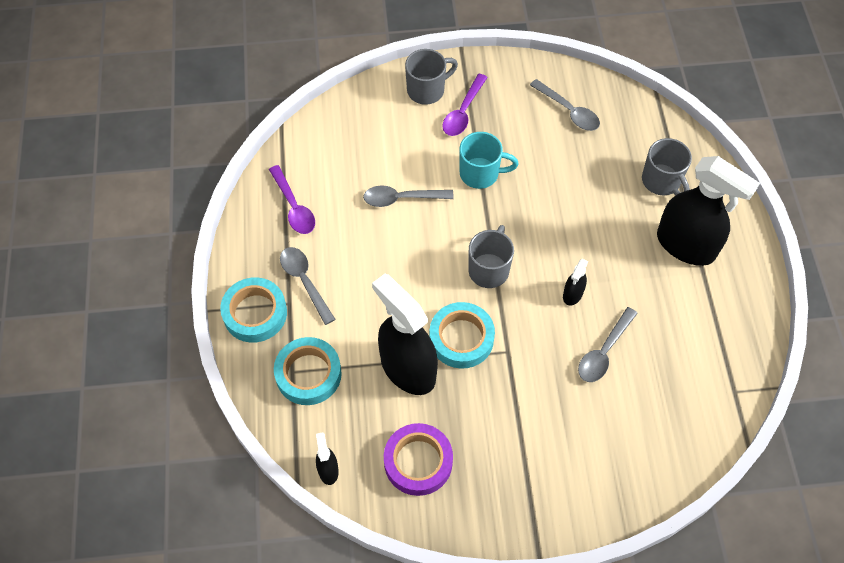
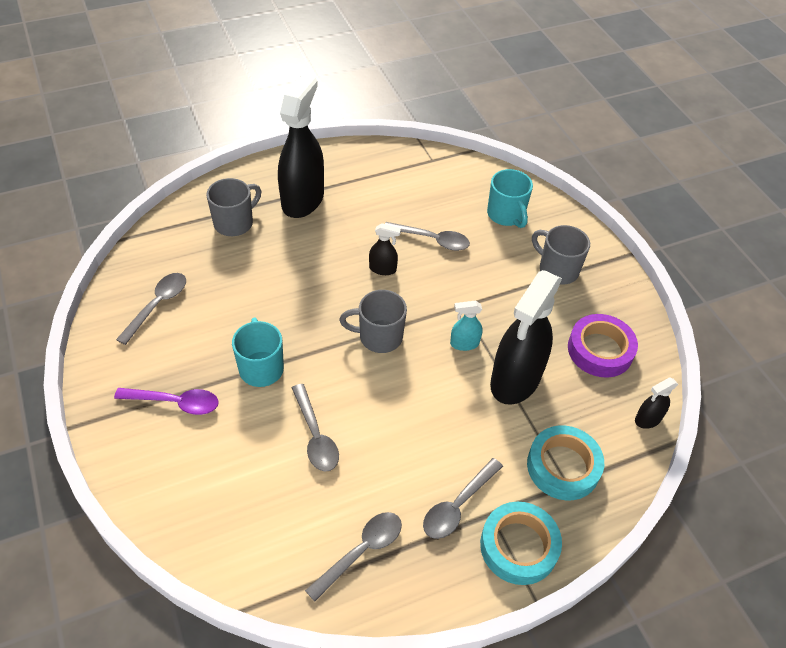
camera: 110 degrees left, 10 degrees down
purple spoon [269,165,315,234] -> grey spoon [305,512,402,602]
grey mug [405,49,458,105] -> grey mug moved to [532,225,590,285]
turquoise tape [429,302,495,369] -> turquoise spray bottle [450,301,482,351]
none -> turquoise mug [487,169,533,228]

